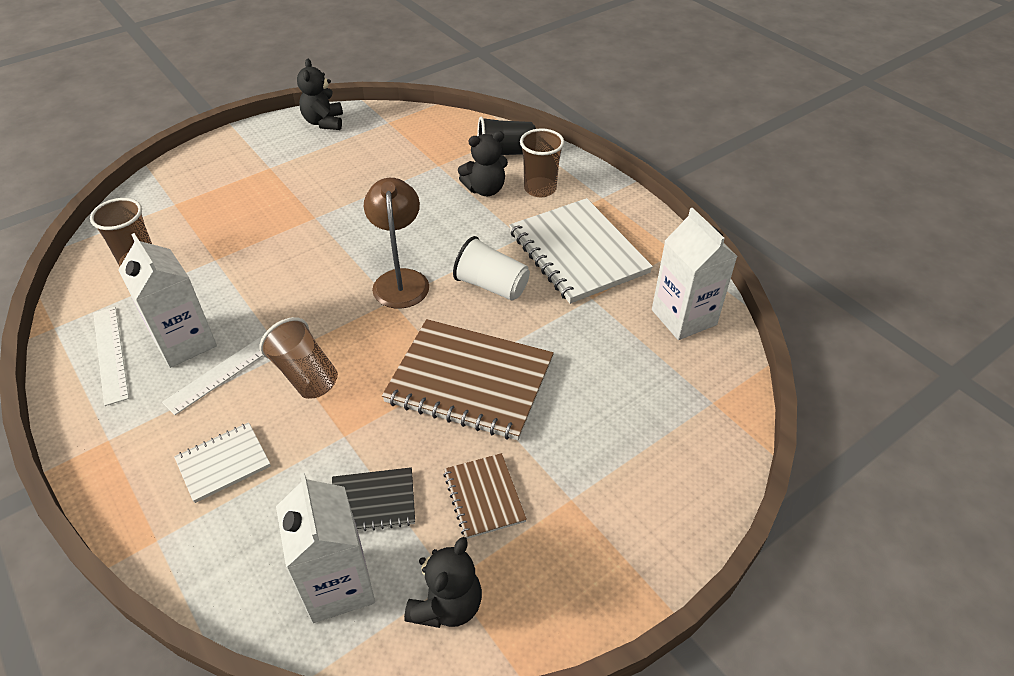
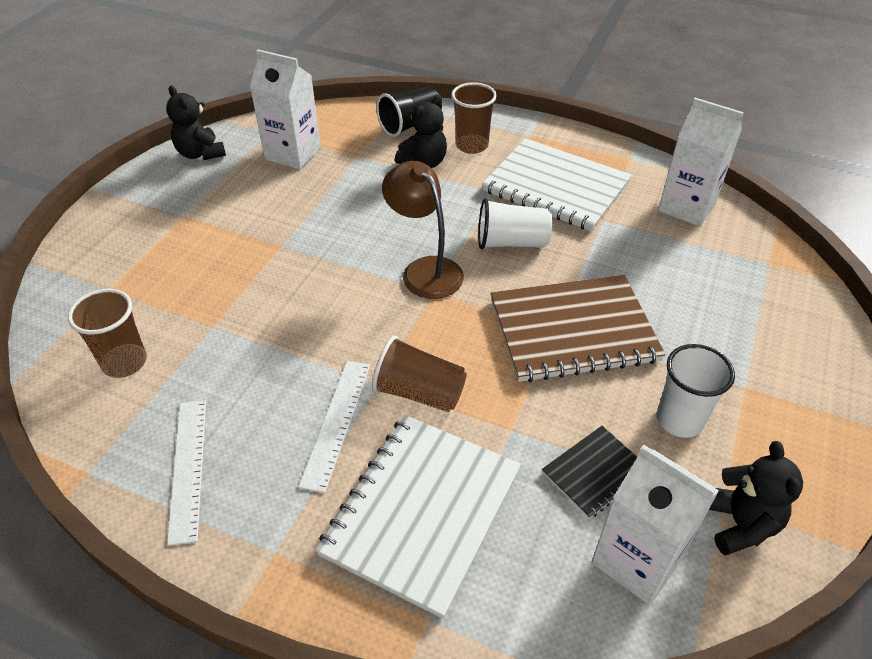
camera: 30 degrees left, 0 degrees up
white ruler [93,307,129,406] -> white ruler turned 45 degrees clockwise [167,400,206,546]
white carton [118,233,217,368] -> white carton moved to [250,50,321,169]
white notebook [174,422,271,503] -> white notebook [315,415,521,619], size x1.98
brown notebook [443,453,527,539] -> white cup [657,344,735,438]

